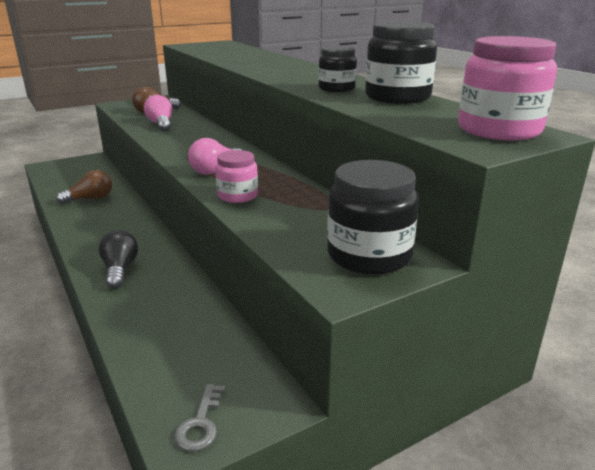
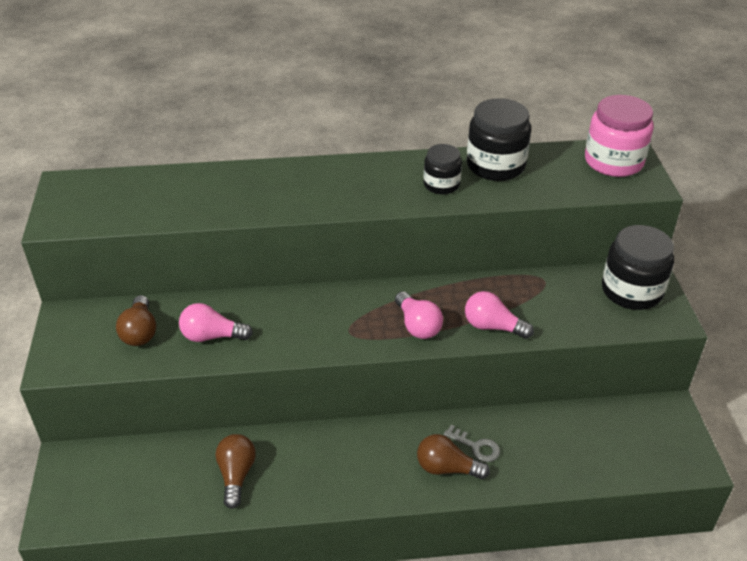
camera: 65 degrees left, 15 degrees up
black light bulb [99,230,138,289] -> brown light bulb [417,434,490,479]
grey key [174,384,226,452] -> grey key moved to [444,425,500,462]
pink jar [215,150,258,203] -> pink light bulb [465,291,534,339]

